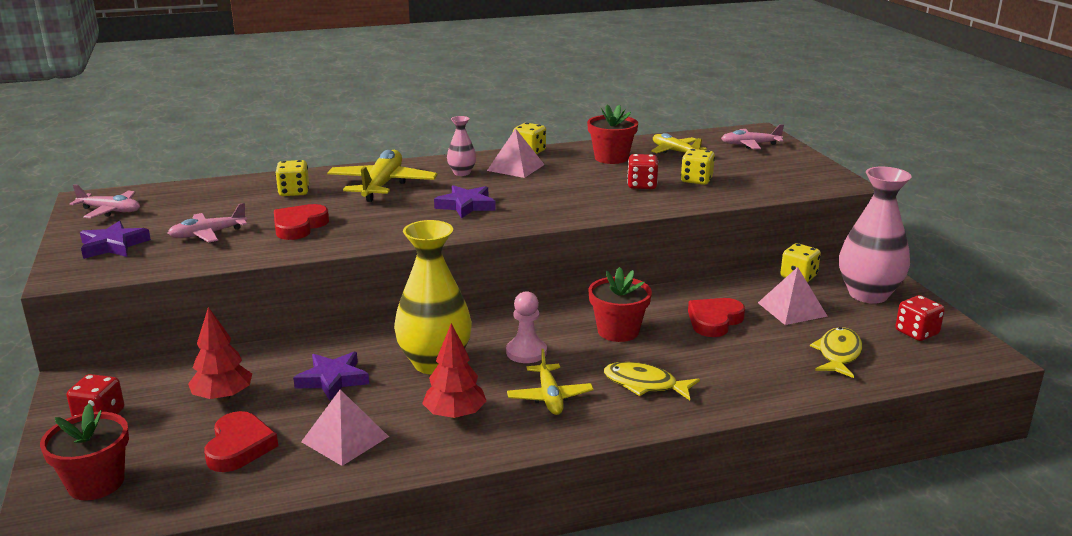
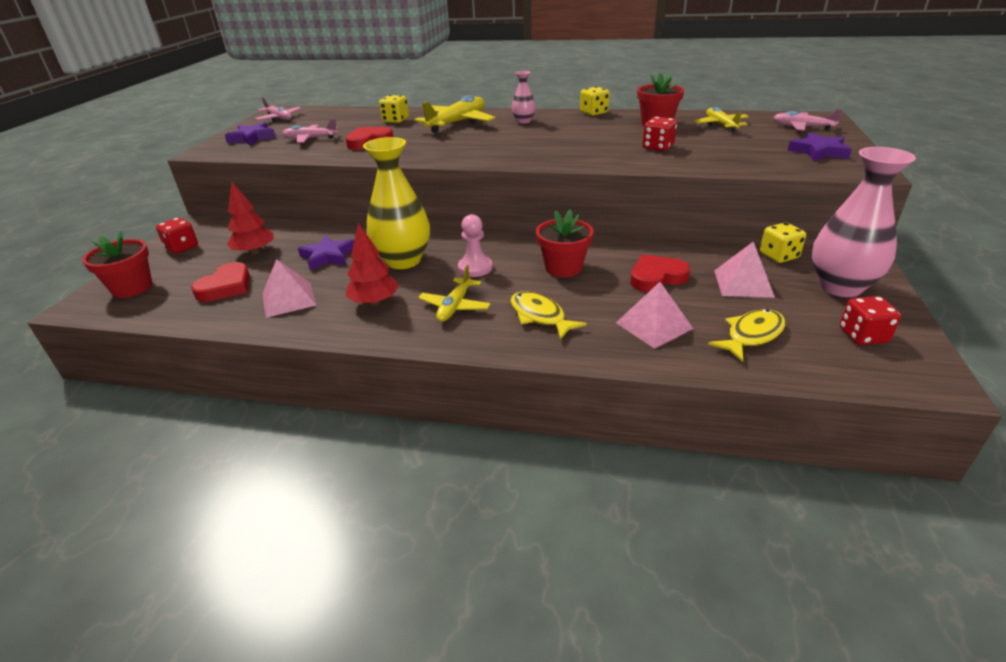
camera: 30 degrees right, 10 degrees up
purple star [434,185,496,218] -> purple star moved to [787,132,852,161]
pink pyramid [487,128,545,178] -> pink pyramid moved to [616,282,693,349]
yellow dice [681,149,715,185] -> none

